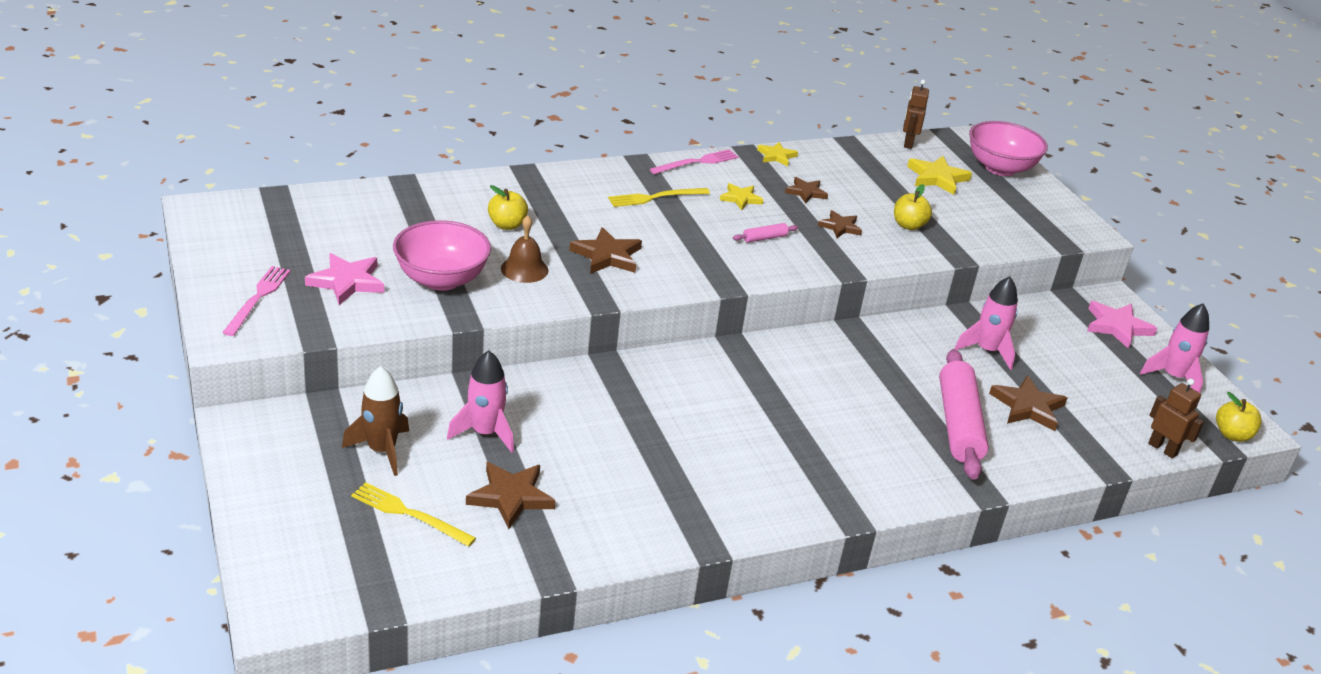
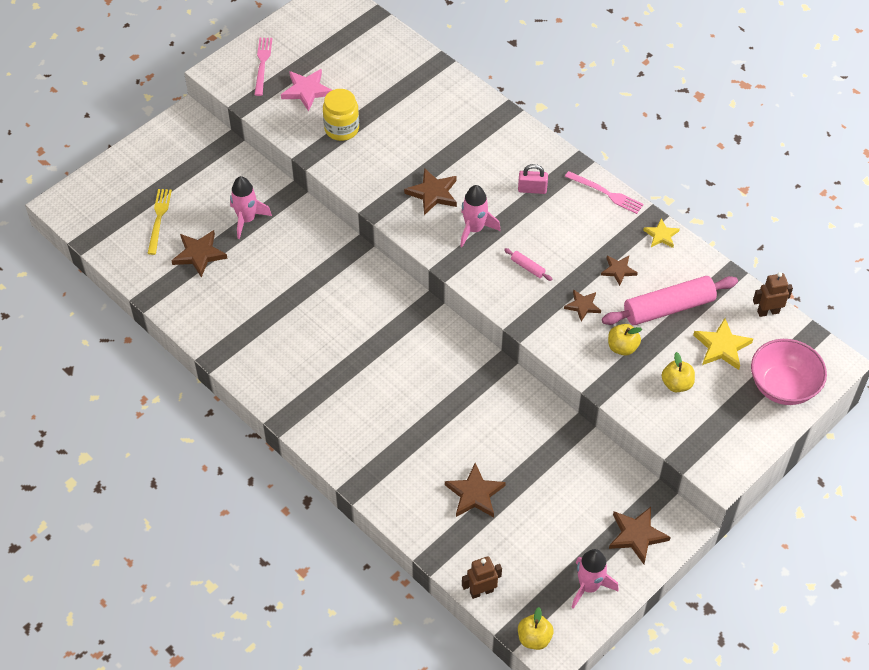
camera: 70 degrees right, 20 degrees up
pink fork [222,266,291,336] -> pink fork turned 75 degrees counterclockwise [254,38,272,96]
brown rocket [342,366,409,476] -> none
pink bowl [393,220,491,291] -> yellow jar [323,89,359,141]
yellow apple [488,185,528,230] -> yellow apple moved to [662,352,695,392]
brown bell [501,215,548,283] -> none
yellow fork [608,188,710,207] -> pink padlock [518,164,548,194]
yellow star [720,183,764,210] -> none
pink rolling pin [939,349,989,480] -> pink rolling pin moved to [602,276,738,325]
pink rocket [954,276,1018,370] -> pink rocket moved to [460,185,501,247]
pink star [1087,301,1157,349] -> brown star [609,507,671,564]
brown robot [1148,379,1204,458] -> brown robot turned 135 degrees counterclockwise [462,556,502,599]

